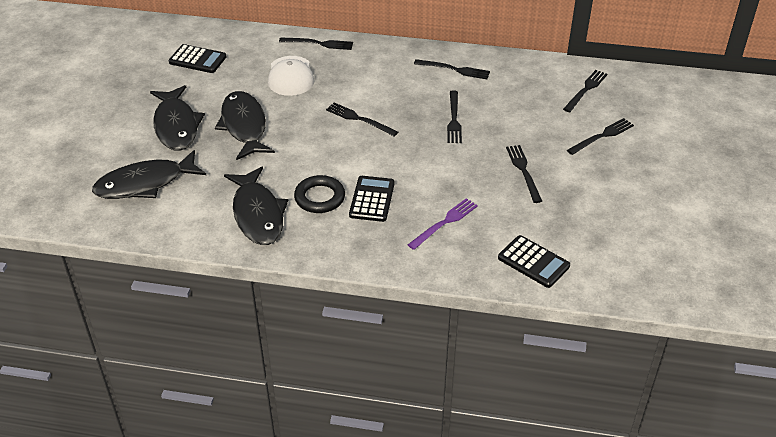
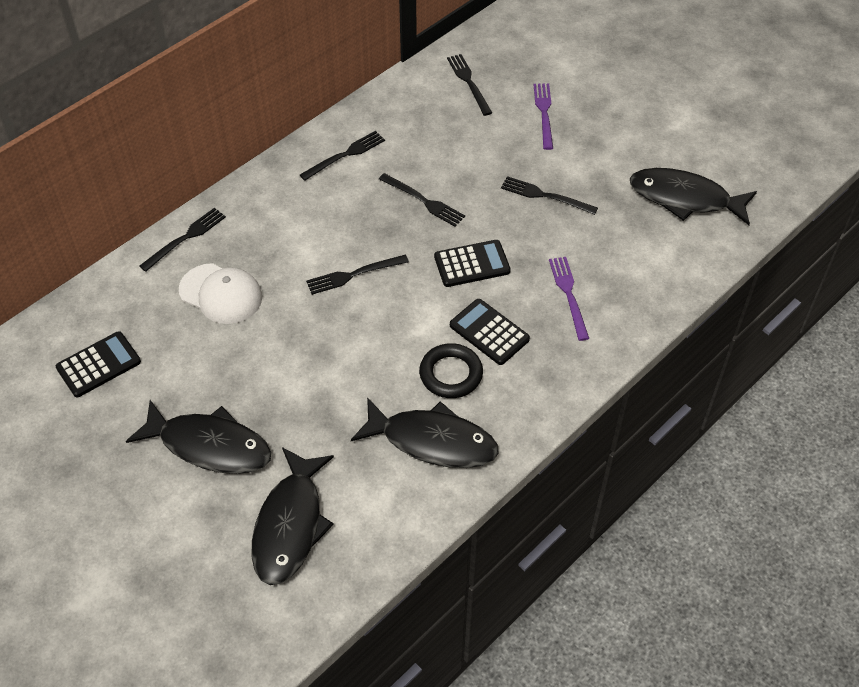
camera: 55 degrees left, 10 degrees up
black fish [215,91,275,160] -> black fish moved to [630,168,757,225]
black calculator [498,235,570,288] -> black calculator moved to [434,240,511,287]
black fork [567,118,634,155] -> purple fork [533,84,553,150]

